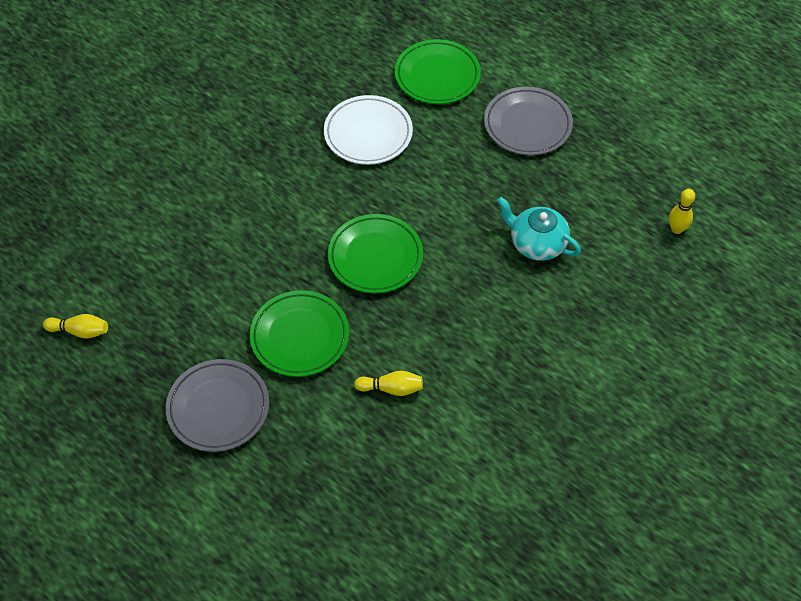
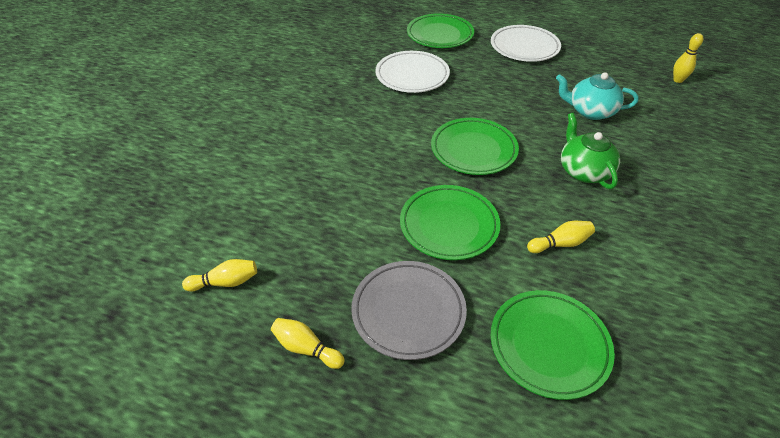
camera: 20 degrees left, 10 degrees down
grey plate [484,87,573,155] -> white plate [491,25,561,62]
none -> yellow bowling pin [271,318,345,369]
none -> green plate [491,290,615,400]
none -> green teapot [561,113,620,189]

